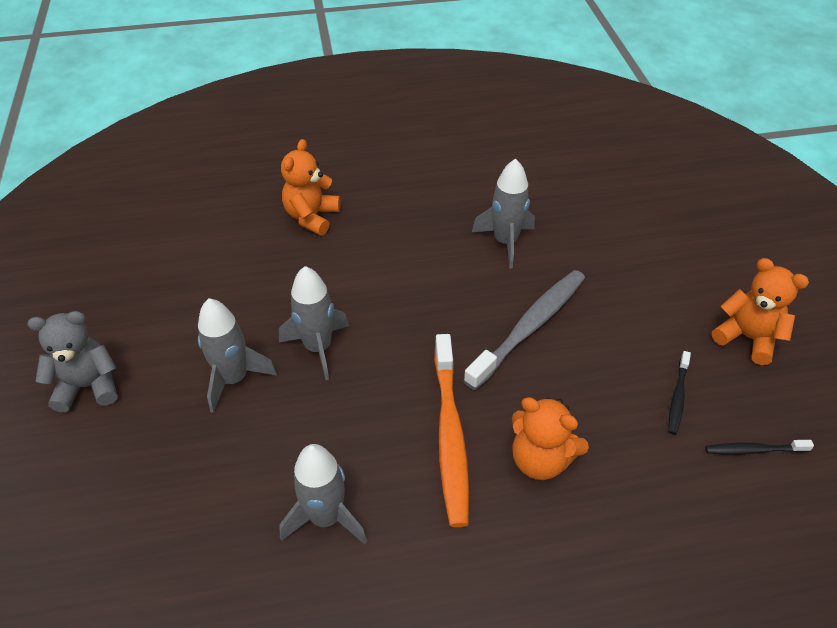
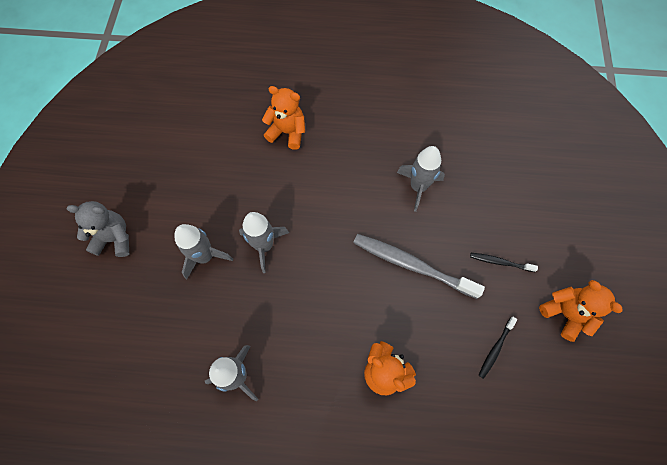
camera: 15 degrees right, 20 degrees up
orange teddy bear [281,139,341,235] -> orange teddy bear turned 75 degrees clockwise [262,86,305,150]
orange toothbrush [434,334,469,527] -> none
grey toothbrush [463,270,585,390] -> grey toothbrush turned 120 degrees counterclockwise [353,234,485,299]
black toothbrush [705,440,814,455] -> black toothbrush moved to [470,253,538,272]

